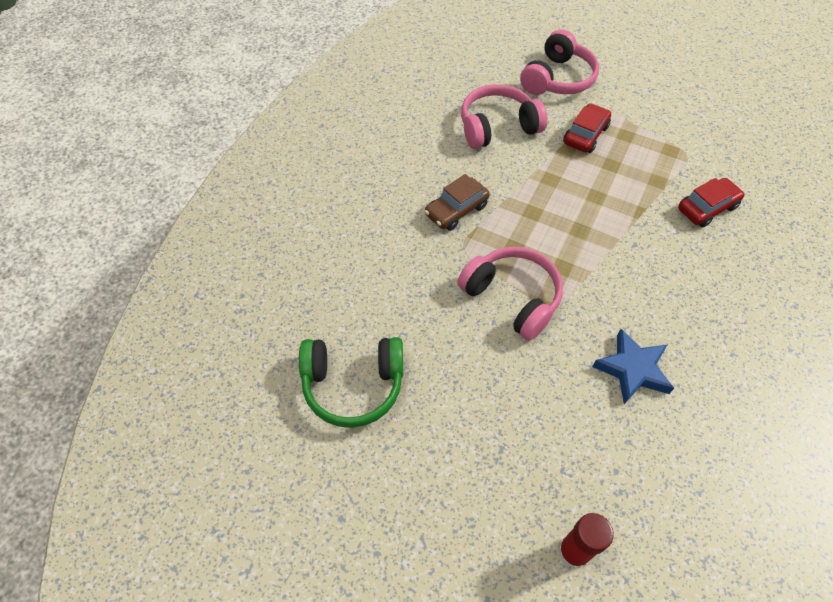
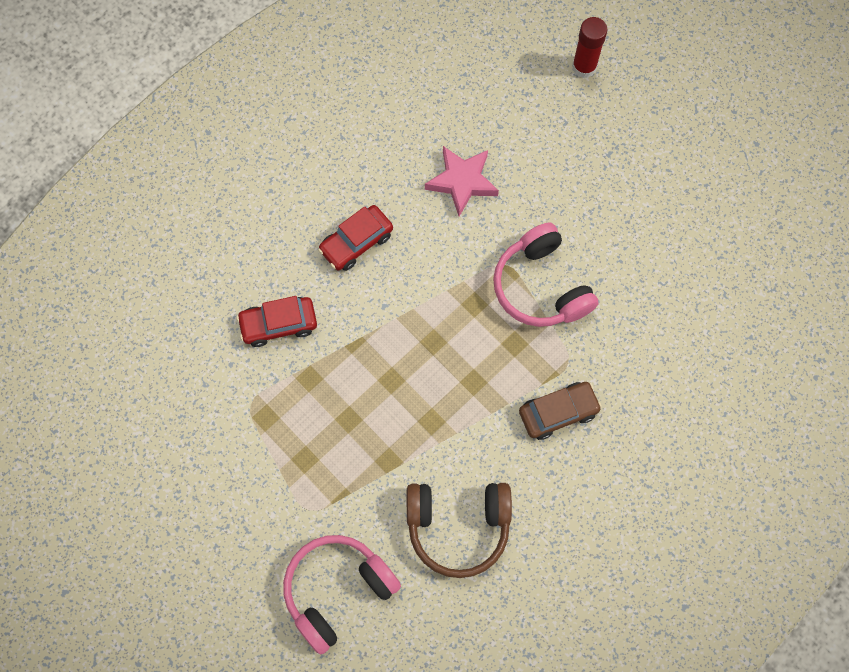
camera: 160 degrees left, 15 degrees up
green headphones [299,337,403,428] -> none
pink headphones [461,84,547,149] -> brown headphones [407,483,512,578]
red car [563,103,611,153] -> red car moved to [318,205,393,271]
blue star [592,329,674,404] -> pink star [425,146,499,216]

